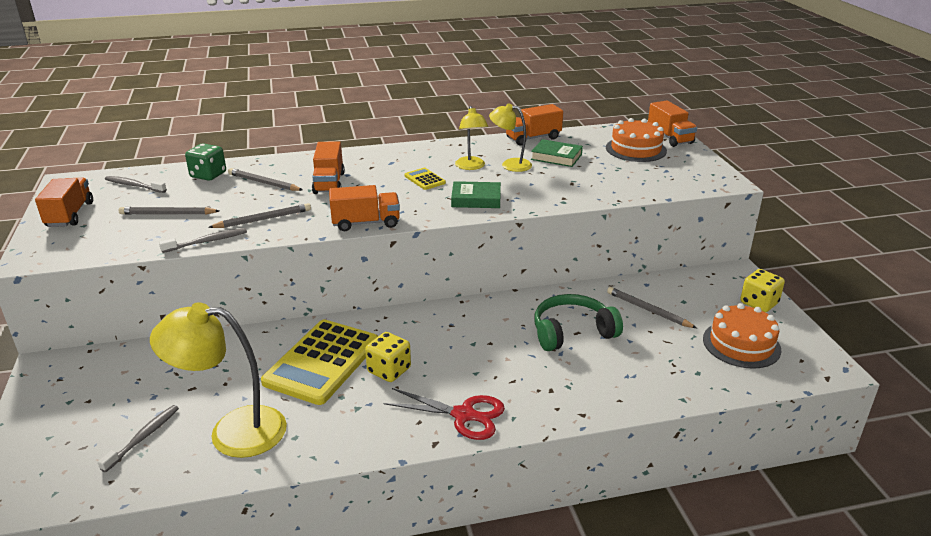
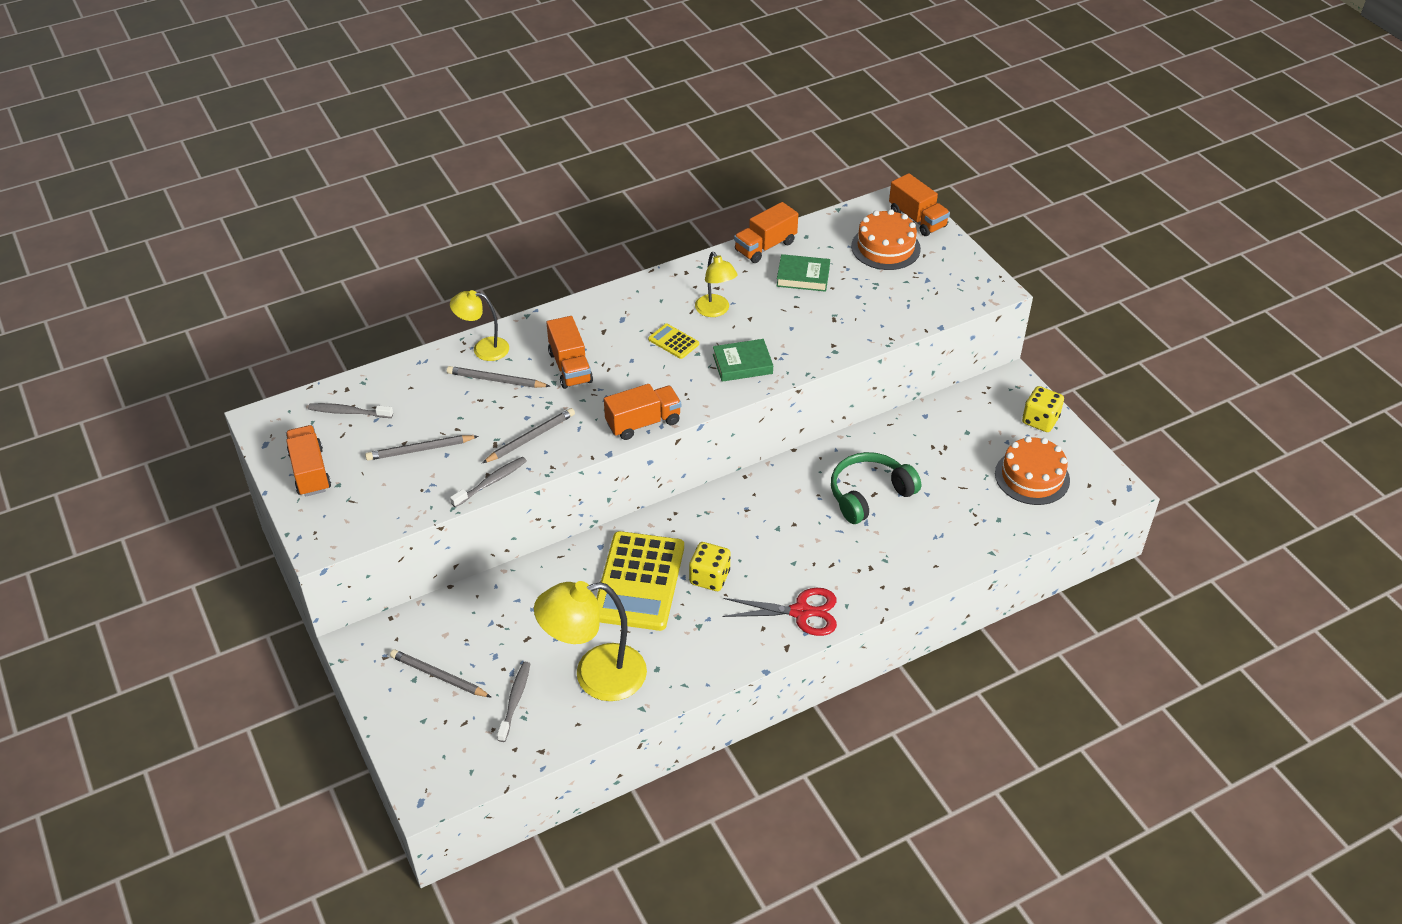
camera: 15 degrees left, 15 degrees up
green dice [185,143,226,181] -> none
yellow lamp [489,103,532,172] -> yellow lamp moved to [450,290,509,361]
grey pencil [607,287,697,328] -> grey pencil moved to [390,649,491,697]

